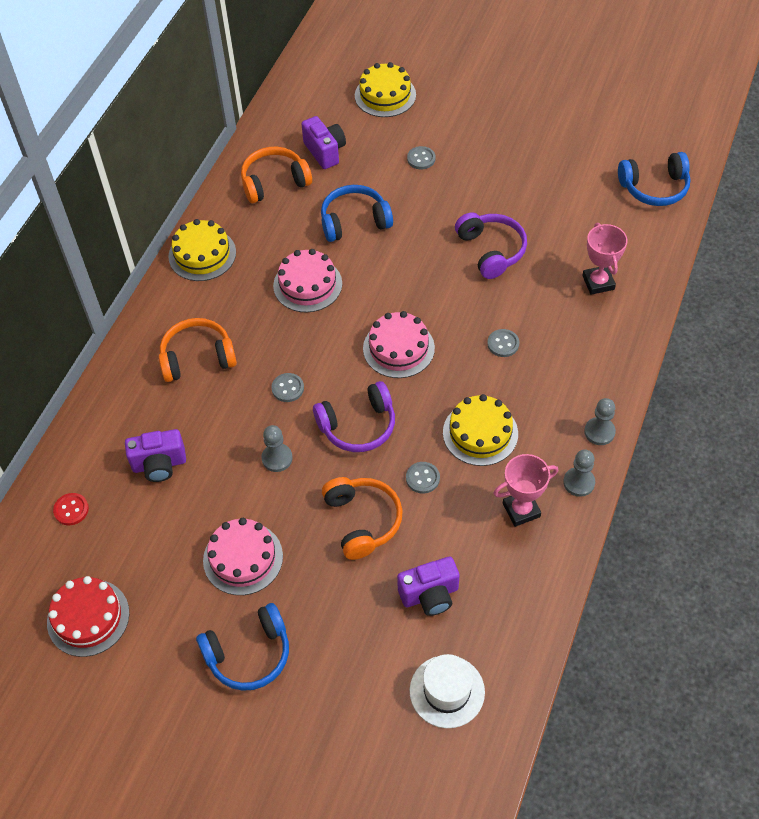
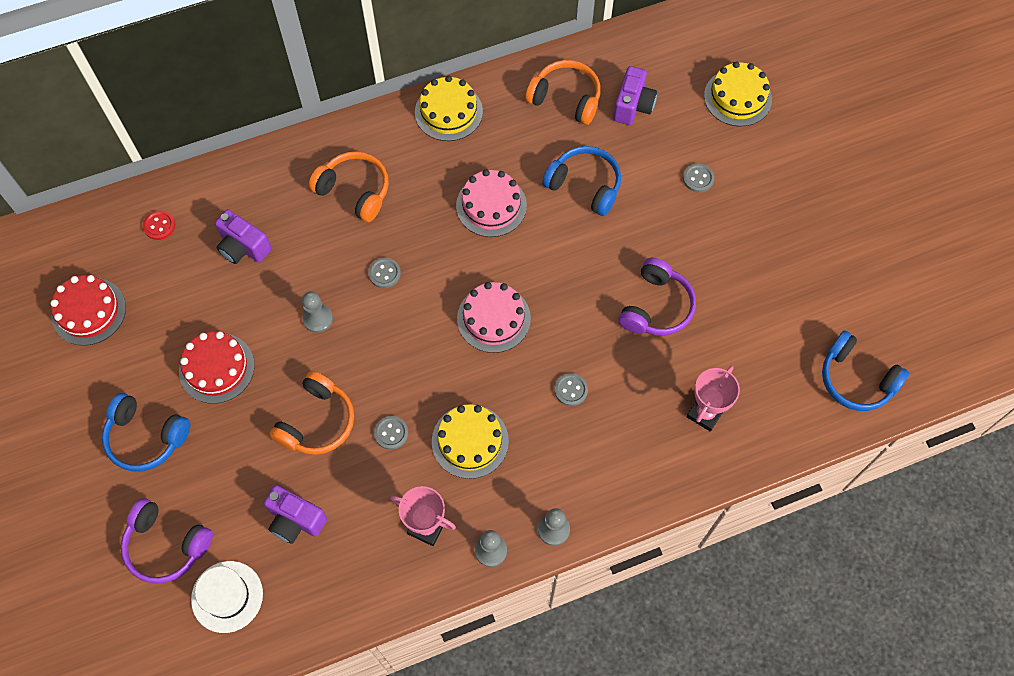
camera: 45 degrees right, 10 degrees up
pink cake [203,518,283,595] -> red cake [179,331,255,404]
purple headphones [313,381,395,452] -> purple headphones moved to [121,498,213,584]

